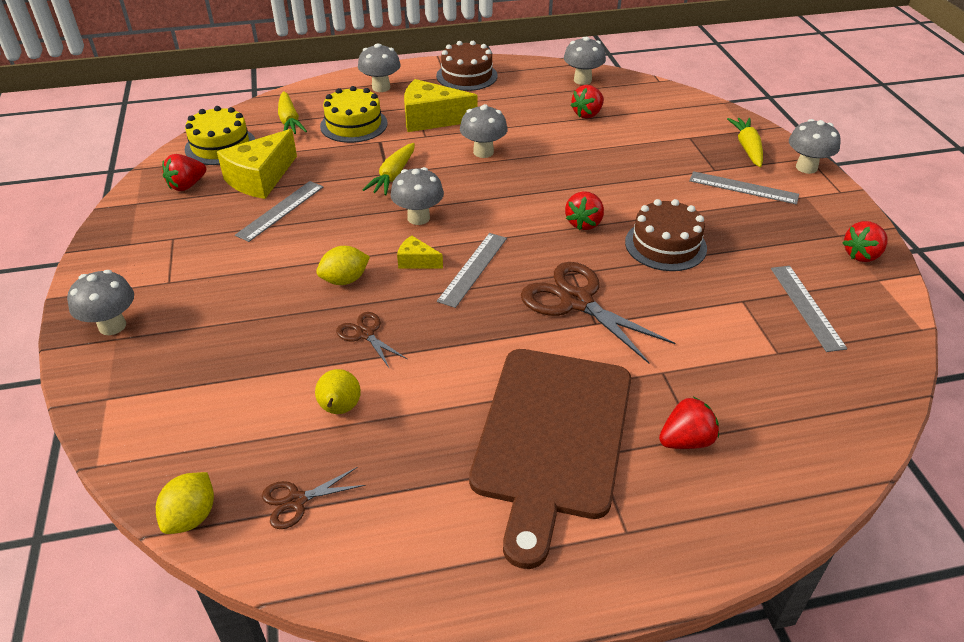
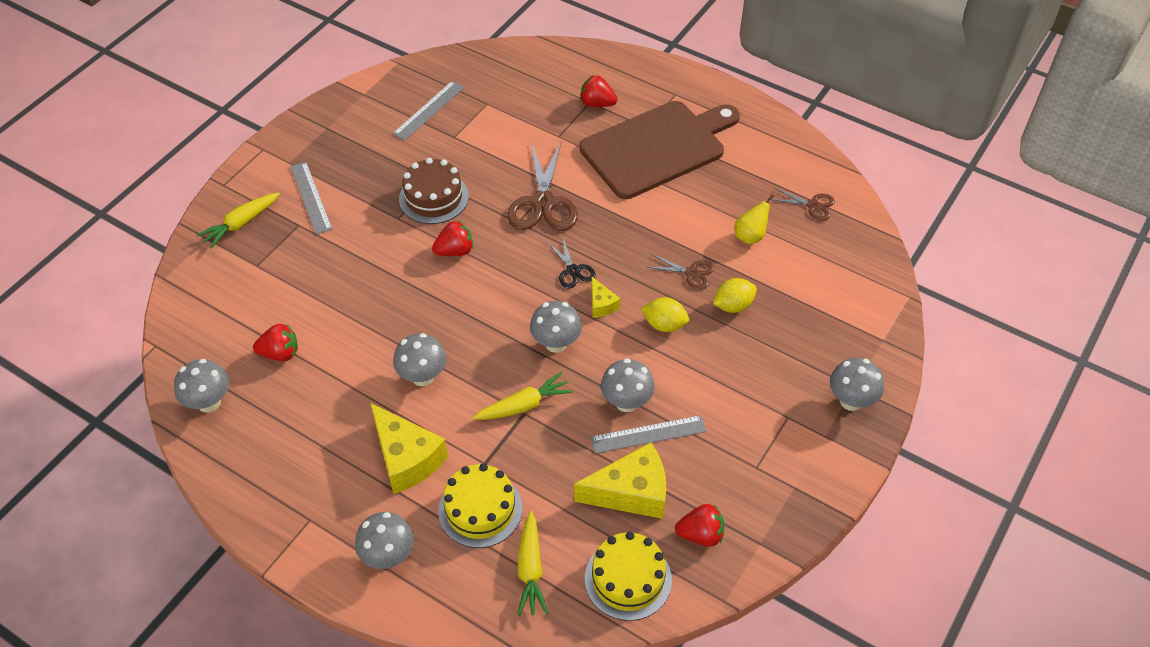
camera: 135 degrees left, 10 degrees up
yellow lemon [156,472,214,534] -> yellow lemon moved to [713,278,757,313]
yellow carrot [278,91,307,134] -> yellow carrot turned 150 degrees clockwise [517,511,549,616]
brown scissors [336,312,407,369] -> brown scissors turned 75 degrees counterclockwise [647,254,714,290]
brown cake [436,41,498,91] -> none
grey ruler [437,233,507,308] -> black scissors [547,236,596,289]
grey mushroom [789,119,841,174] -> grey mushroom moved to [601,358,655,412]
red strawberry [842,221,888,262] -> none

